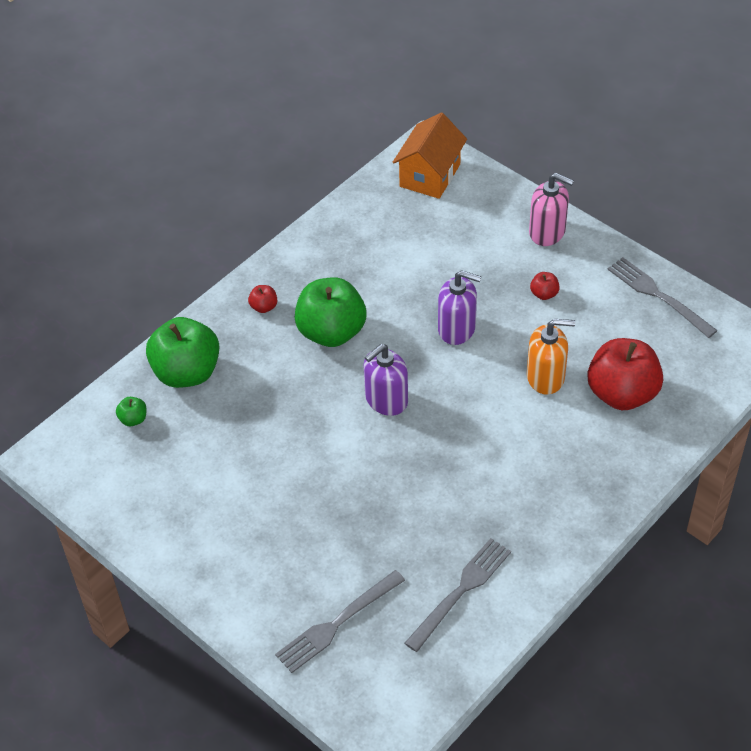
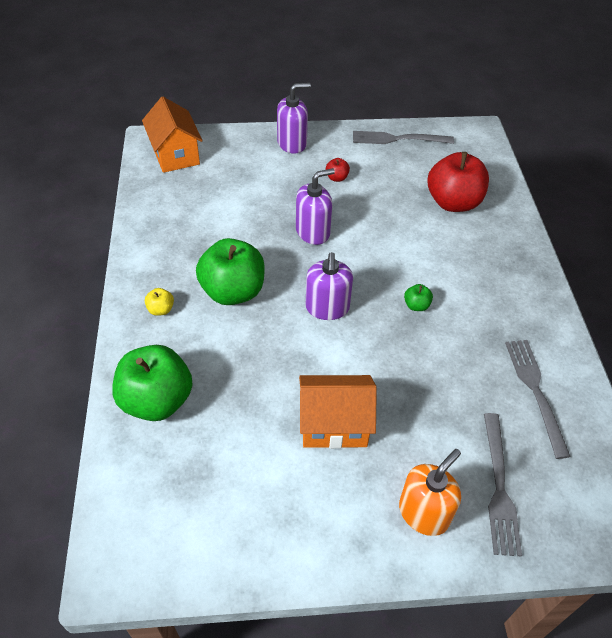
camera: 50 degrees left, 0 degrees up
green apple [116,397,147,426] -> green apple moved to [404,284,433,311]
red apple [248,285,277,313] -> yellow apple [145,288,174,316]
orange soap dispenser [527,319,575,395] -> orange soap dispenser moved to [399,449,461,536]
pink soap dispenser [529,173,574,246] -> purple soap dispenser [277,83,311,154]
none -> orange house [299,375,377,449]

